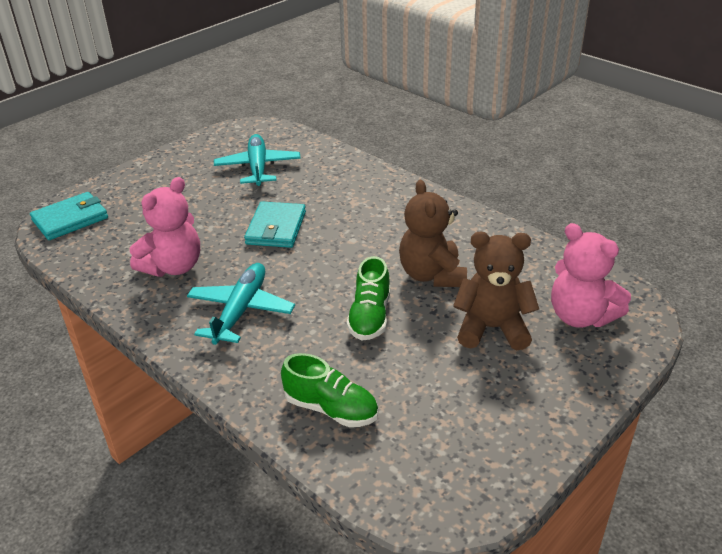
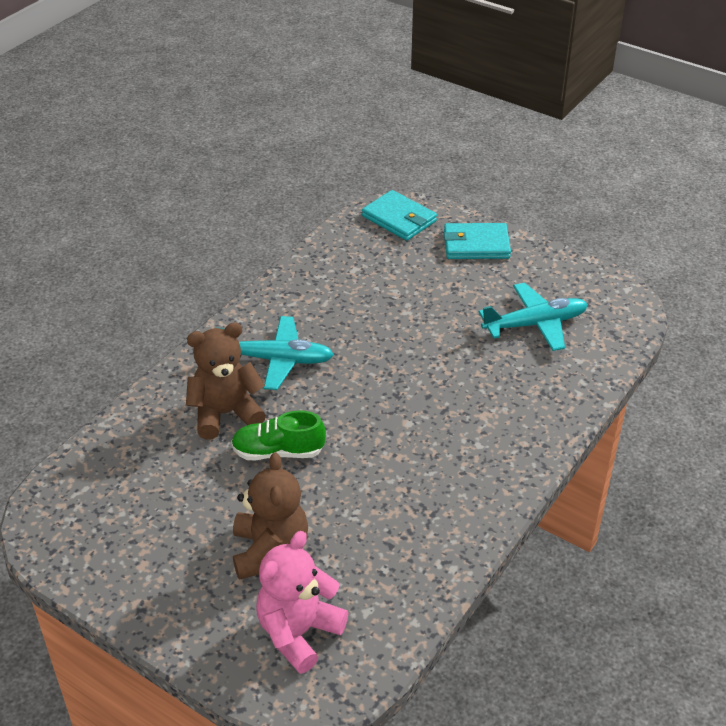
camera: 80 degrees right, 5 degrees up
pink teddy bear [130,177,200,277] -> none
turquoise wallet [244,201,306,248] -> turquoise wallet moved to [444,223,511,259]
green shoe [281,353,378,427] -> none
brown teddy bear [399,180,467,287] -> brown teddy bear moved to [186,322,266,439]

